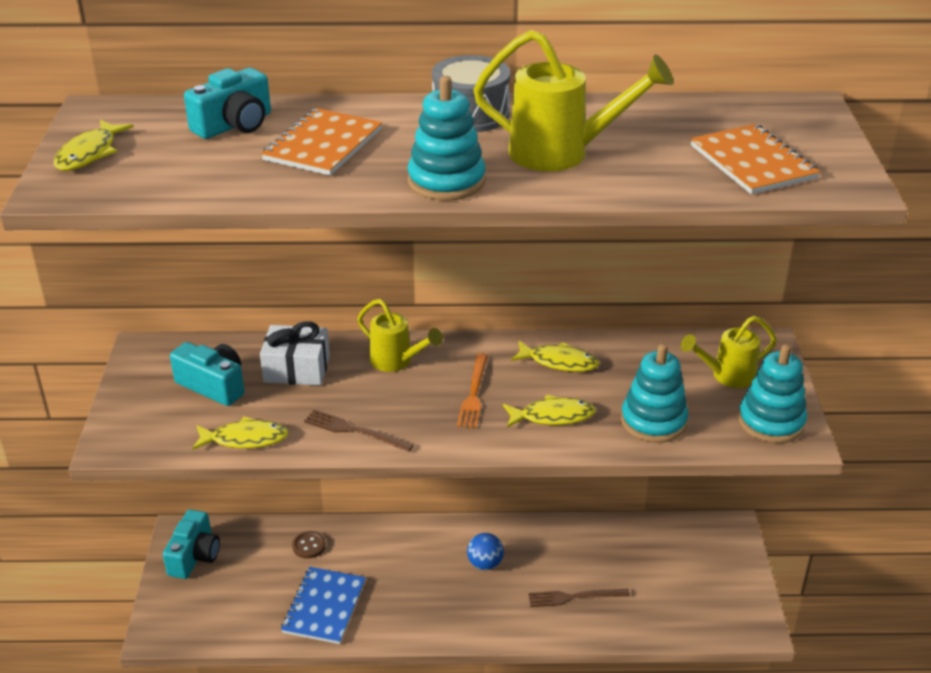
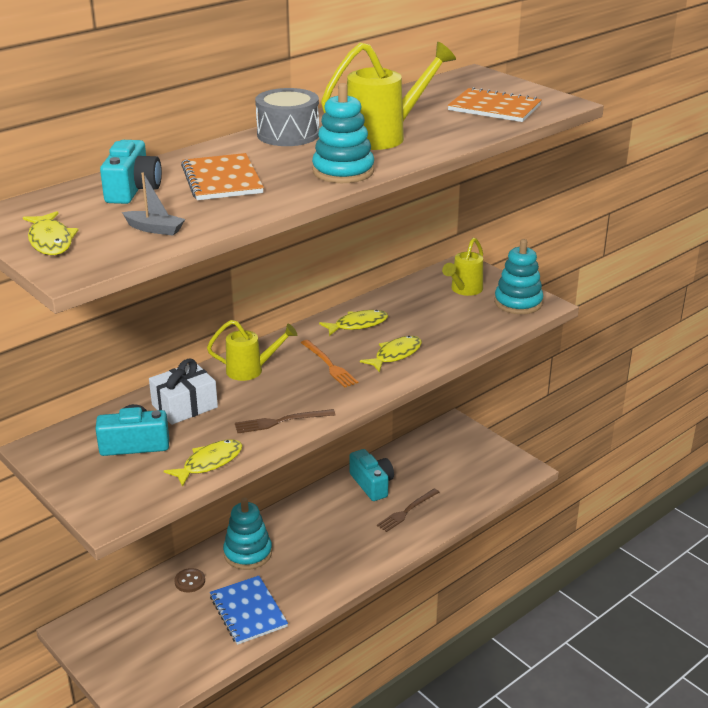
camera: 40 degrees left, 5 degrees down
turquoise camera [163,509,220,579] -> turquoise camera moved to [349,449,394,501]
blue ball [467,533,504,570] -> none
turquoise stacking toy [621,344,688,443] -> turquoise stacking toy moved to [223,497,272,570]
none -> grey boat [122,173,185,236]

